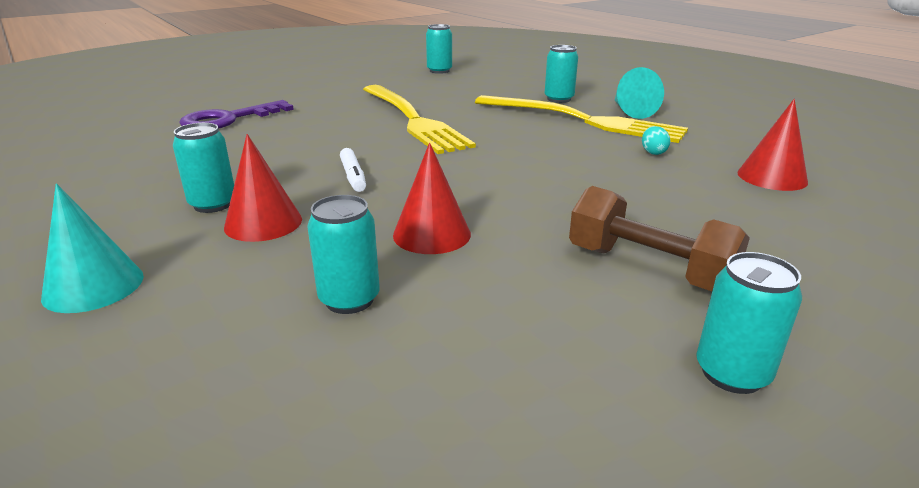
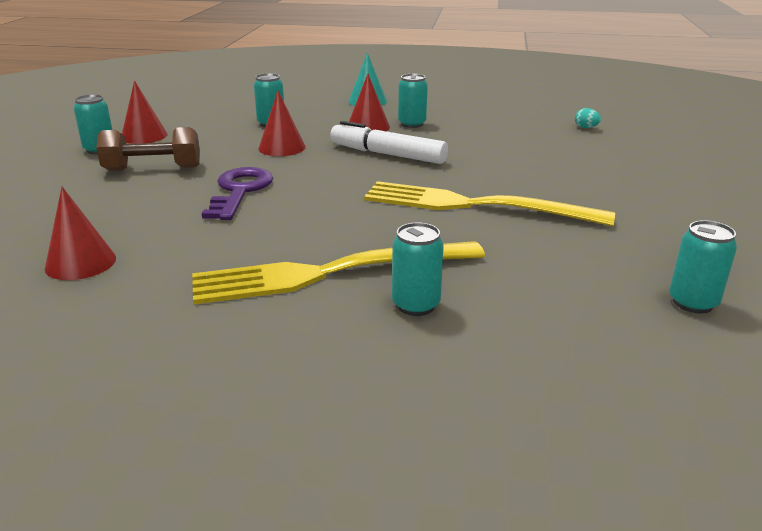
camera: 135 degrees right, 0 degrees up
purple key [179,100,294,129] -> purple key moved to [202,167,273,220]
white marker [340,148,366,192] -> white marker [330,121,448,164], size x1.90
turquoise cone [615,67,664,119] -> none
turquoise egg [642,126,671,155] -> turquoise egg moved to [575,108,601,128]
none -> red cone [122,80,168,144]

